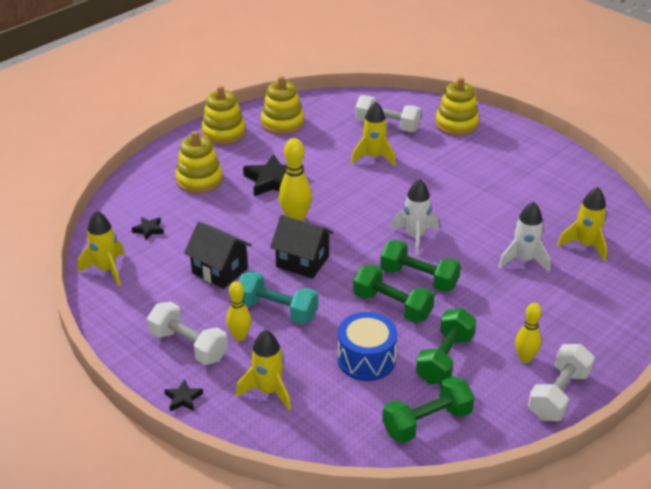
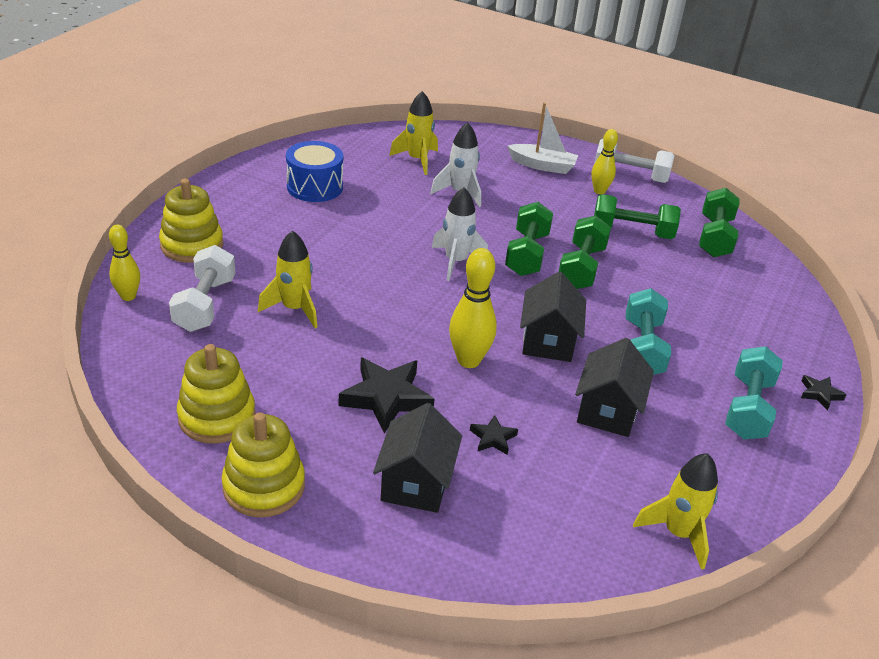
camera: 110 degrees left, 0 degrees up
black star [131,217,164,240] -> black star moved to [470,415,518,455]
white dumbbell [147,302,228,365] -> turquoise dumbbell [725,346,783,439]
yellow stacking toy [175,131,223,194] -> black house [373,403,462,513]
yellow bowling pin [226,281,251,341] -> yellow bowling pin moved to [109,225,140,301]
yellow rocket [236,330,291,410] -> none
blue drum [338,312,398,381] -> blue drum moved to [286,141,343,202]
green dumbbell [382,376,475,443] -> green dumbbell turned 60 degrees clockwise [699,188,740,257]
none -> white boat [507,103,578,174]

